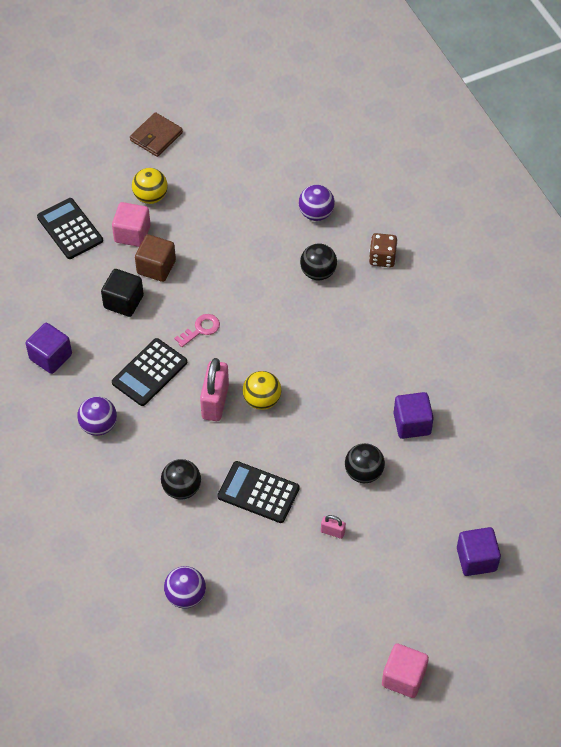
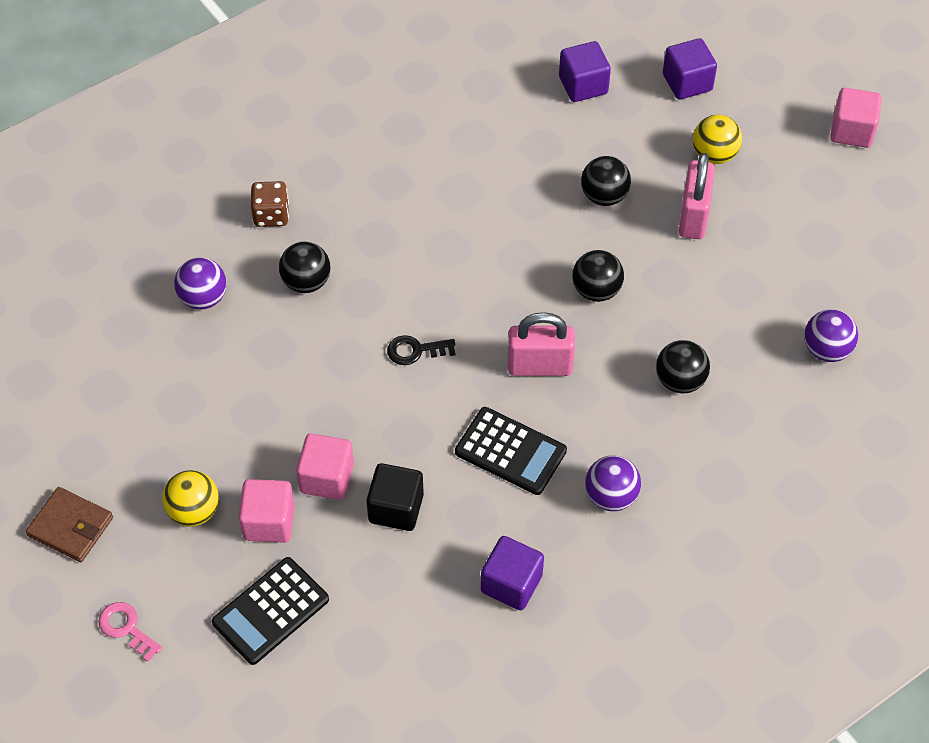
camera: 100 degrees left, 0 degrees up
brown cube [135,235,176,282] -> pink cube [296,433,354,500]
pink key [174,314,220,347] -> pink key moved to [98,602,162,662]
black calculator [217,461,300,523] -> none
yellow ball [243,371,281,410] -> yellow ball moved to [693,115,742,164]
pink padlock [321,515,346,539] -> pink padlock [679,153,715,239], size x2.10
purple cube [393,392,434,439] -> purple cube moved to [559,41,611,102]
none -> black key [387,335,455,365]
none -> black ball [572,250,624,302]

